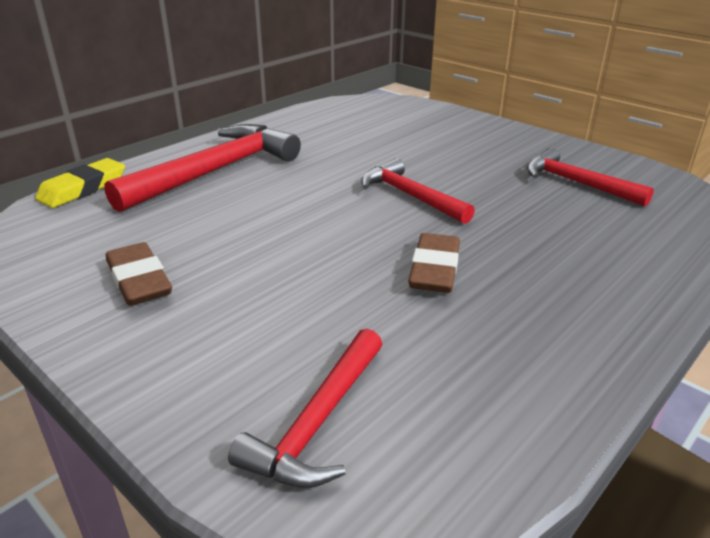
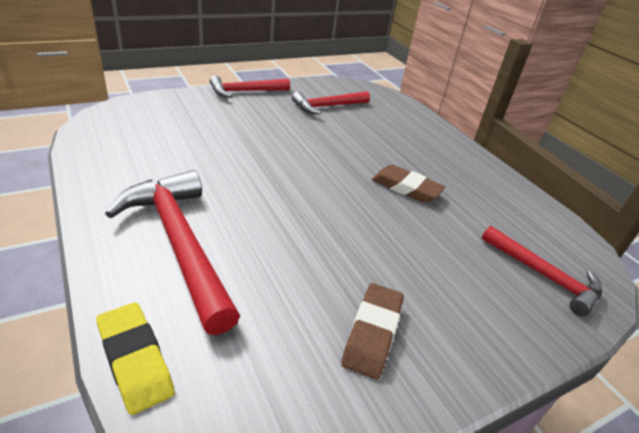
camera: 75 degrees left, 5 degrees up
brown eraser [106,242,172,306] -> brown eraser turned 60 degrees counterclockwise [341,283,404,379]
red hammer [361,158,475,224] -> red hammer moved to [210,75,290,98]

